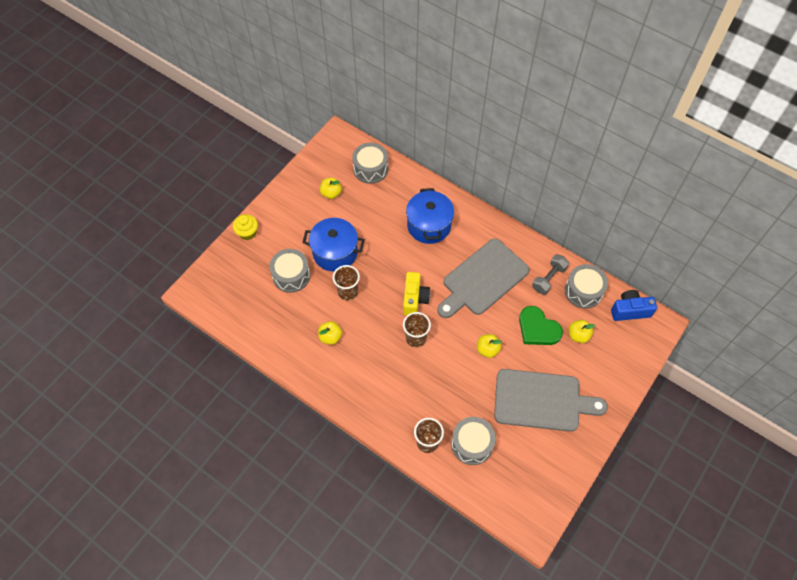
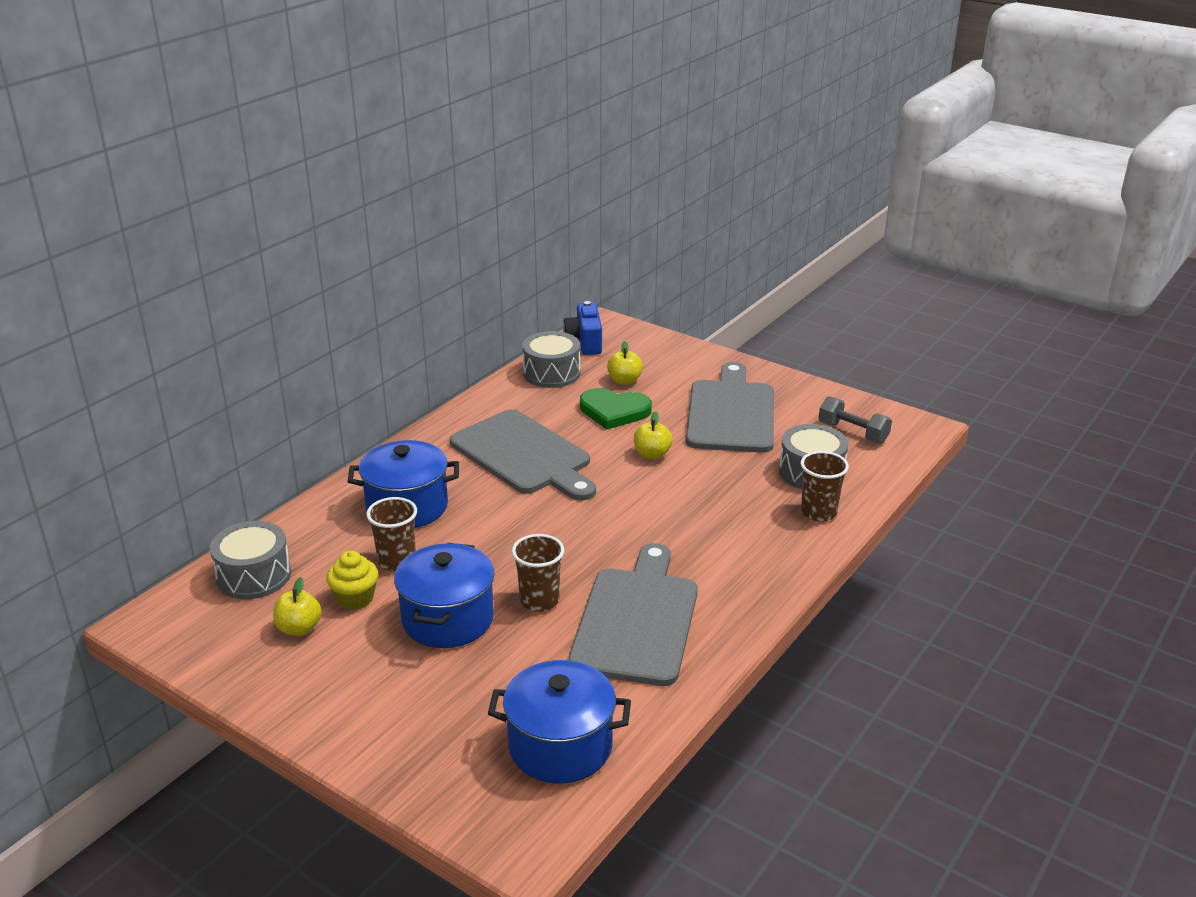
camera: 90 degrees left, 30 degrees down
yellow cupcake [233,214,258,240] -> yellow cupcake moved to [327,551,378,610]
grey drum [269,249,310,293] -> none
yellow apple [318,321,342,345] -> grey cutting board [568,543,698,686]
yellow camera [403,272,430,315] -> none
brown cup [403,312,431,348] -> brown cup moved to [366,497,417,572]
green heart [519,306,563,345] -> green heart turned 60 degrees clockwise [580,388,652,429]
grey dumbbell [532,254,569,295] -> grey dumbbell moved to [819,396,892,443]
none -> blue pot [488,660,631,783]

